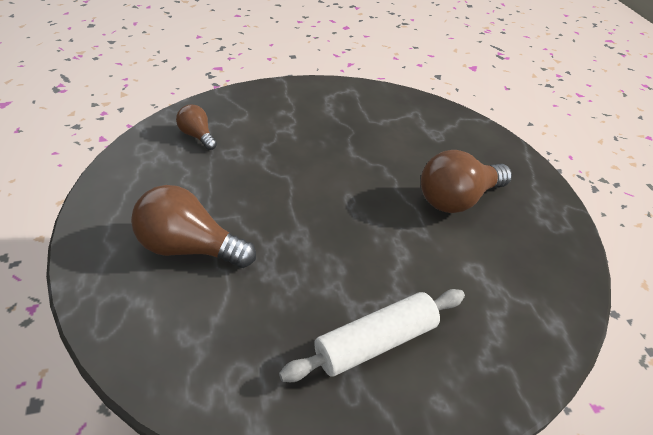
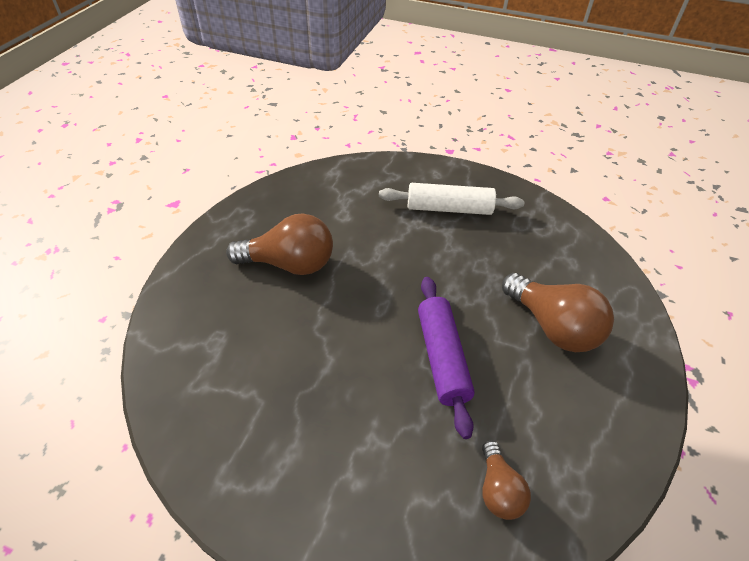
camera: 145 degrees left, 5 degrees up
none -> purple rolling pin [418,277,475,439]

